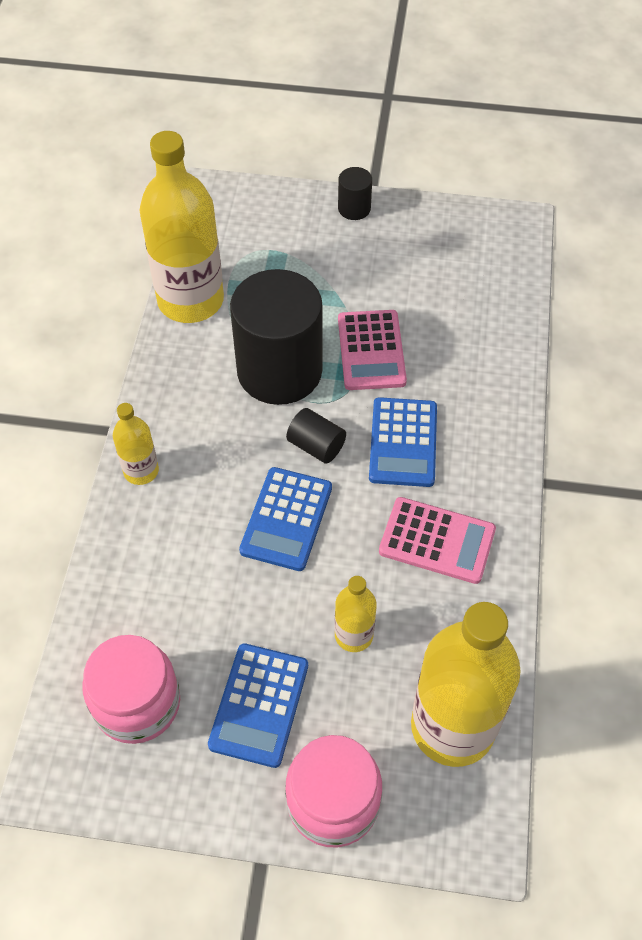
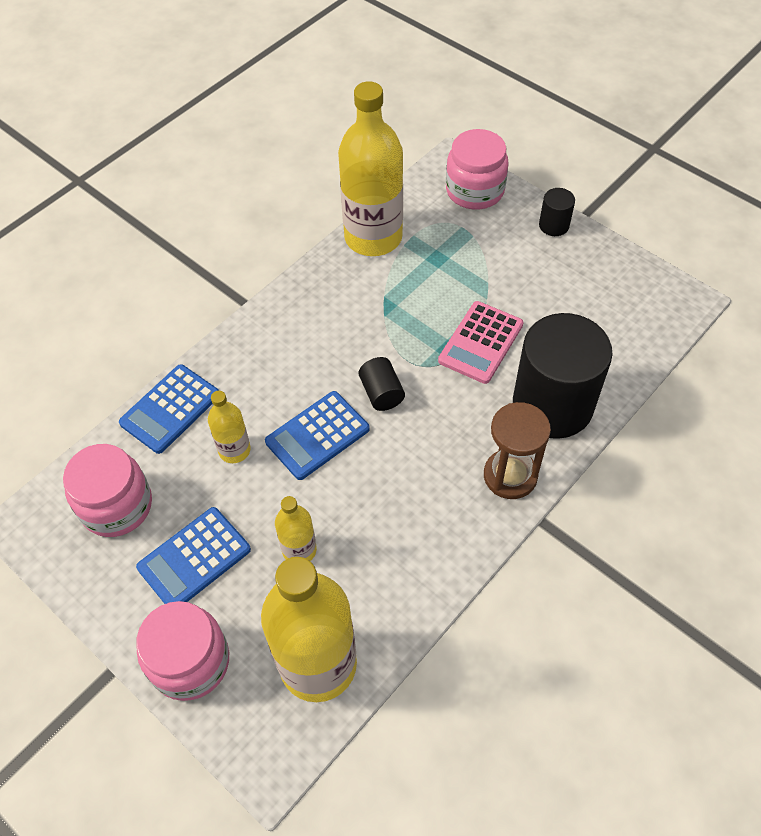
camera: 35 degrees right, 0 degrees up
yellow bottle [113,403,159,485] -> yellow bottle moved to [208,391,251,463]
black cylinder [230,269,323,405] -> black cylinder moved to [513,313,613,439]
blue calculator [369,397,437,487] -> blue calculator moved to [119,364,219,454]
pink calculator [379,497,496,584] -> none
none -> pink jar [446,129,509,209]
none -> brown hourglass [484,402,551,499]

